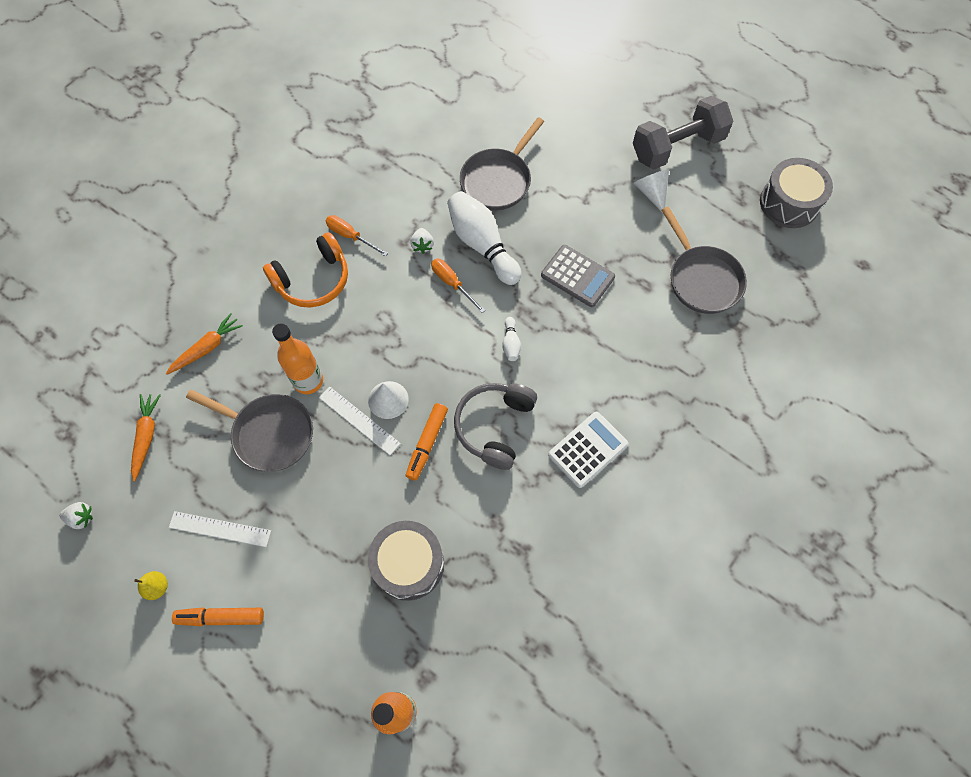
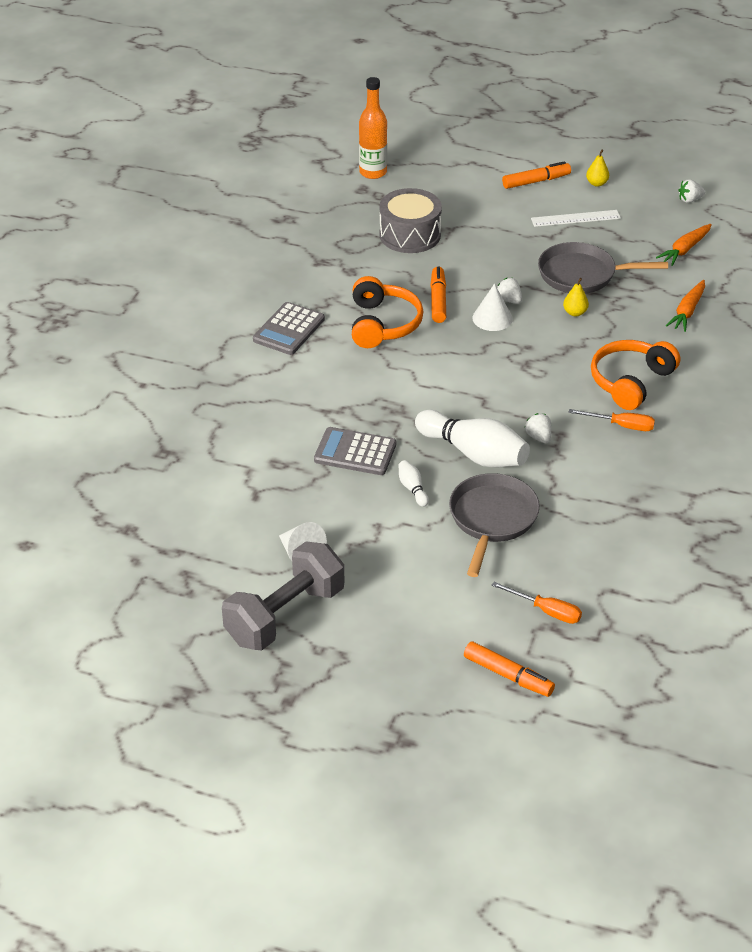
camera: 160 degrees right, 25 degrees down
orange carrot [131,394,161,481] -> orange carrot turned 60 degrees clockwise [656,224,712,266]
orange bottle [272,323,323,394] -> yellow pear [563,278,589,317]
white ruler [319,386,401,455] -> white strawberry [497,278,522,304]
orange screwdriver [431,259,485,313] -> orange screwdriver moved to [491,582,582,624]
grey headphones [454,383,537,470] -> orange headphones [352,276,423,348]
white bowling pin [502,317,521,361] -> white bowling pin moved to [398,460,429,507]
white calculator [548,412,628,488] -> grey calculator [253,302,325,355]
grey pan [661,207,747,314] -> none
grey drum [760,158,833,228] -> none
none -> orange marker [464,641,555,697]

